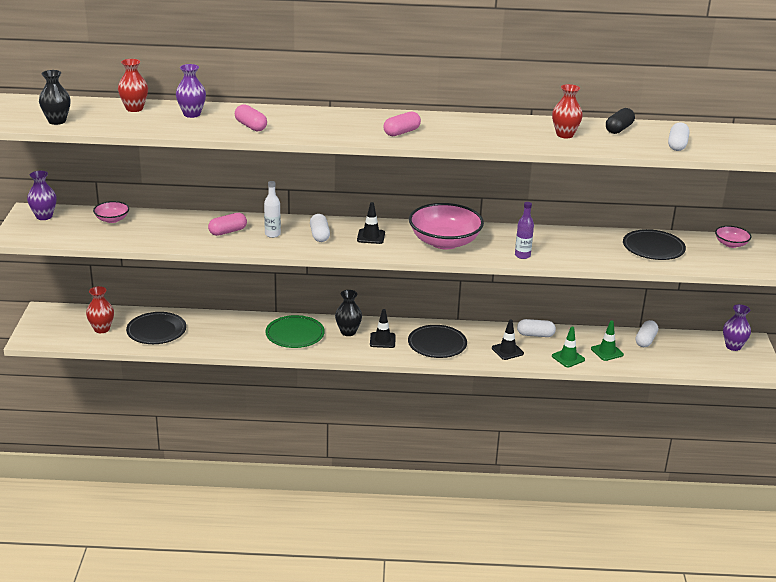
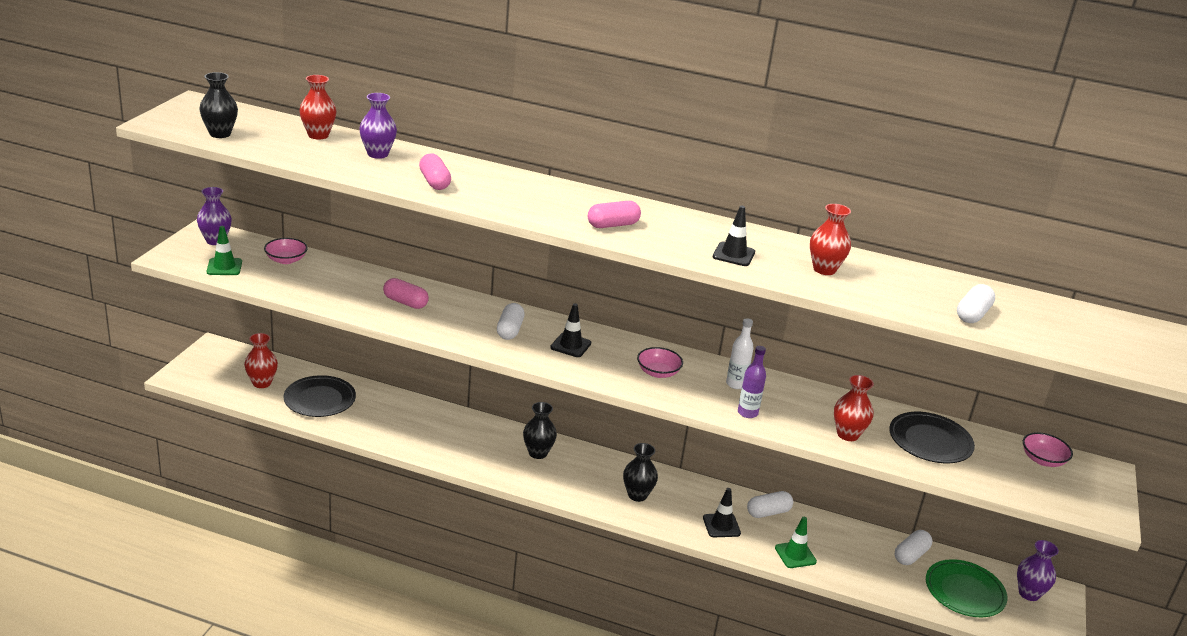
camera: 15 degrees right, 0 degrees up
pink capsule [208,213,247,236] -> pink capsule turned 45 degrees clockwise [383,278,429,309]
white bottle [264,181,281,238] -> white bottle moved to [726,318,754,389]
green plate [265,315,325,348] -> green plate moved to [926,559,1008,617]
black traffic cone [370,309,396,348] -> black traffic cone moved to [713,206,755,266]
black plate [408,325,467,358] -> black vase [623,443,658,502]
pink bowl [409,203,484,249] -> pink bowl [637,347,683,378], size x0.48
white capsule [517,319,556,337] -> white capsule turned 45 degrees counterclockwise [747,491,793,518]
green traffic cone [591,321,624,361] -> green traffic cone moved to [207,226,242,275]
black capsule [606,108,635,134] -> none
none -> red vase [834,375,874,441]

